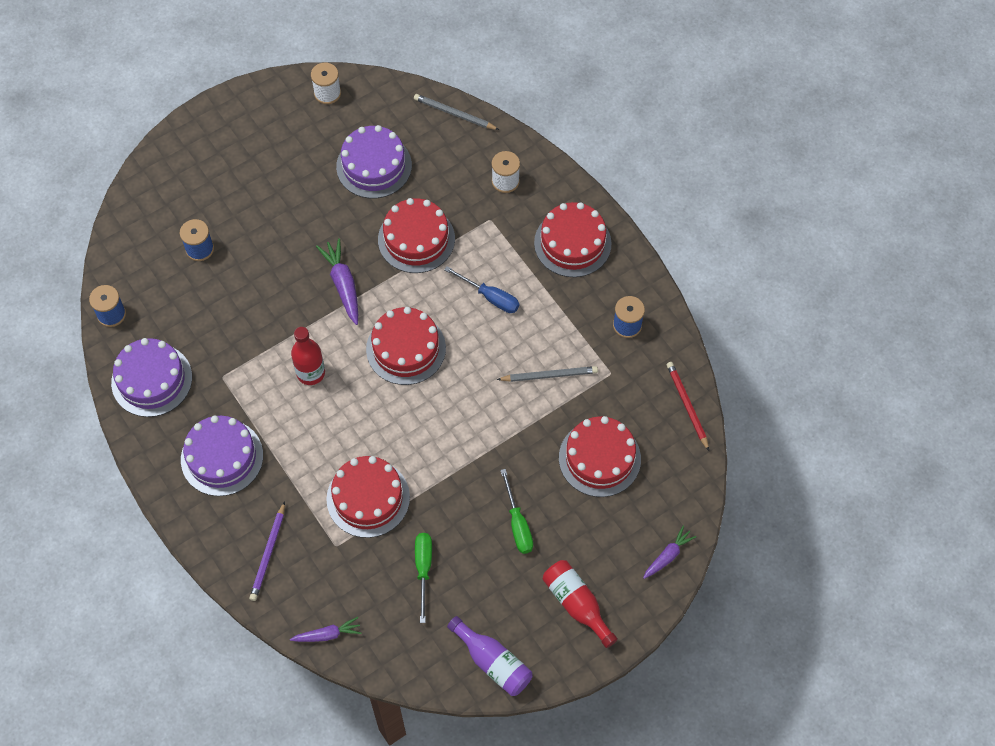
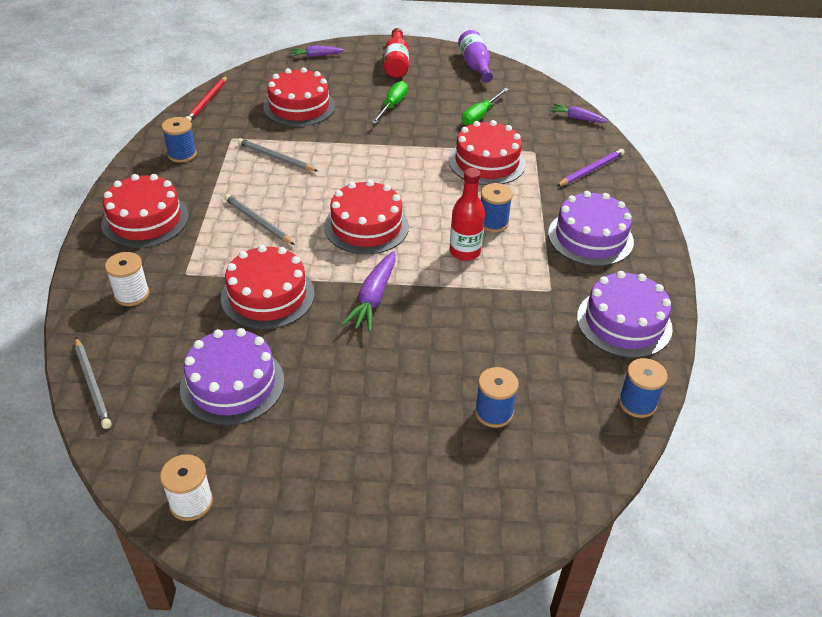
camera: 145 degrees left, 20 degrees down
blue screwdriver [444,266,519,313] -> grey pencil [224,194,295,245]
none -> blue spool [481,183,513,232]

